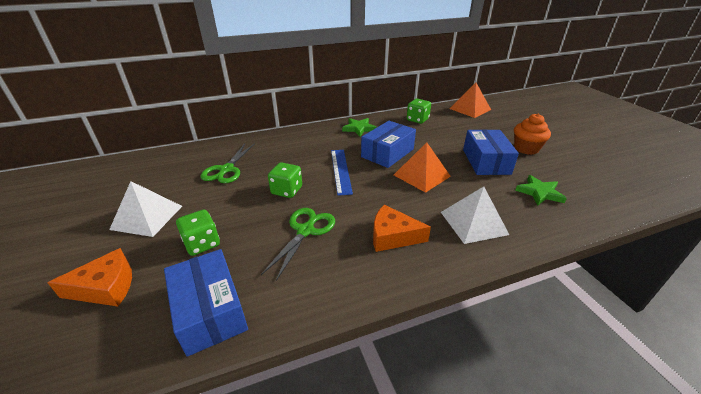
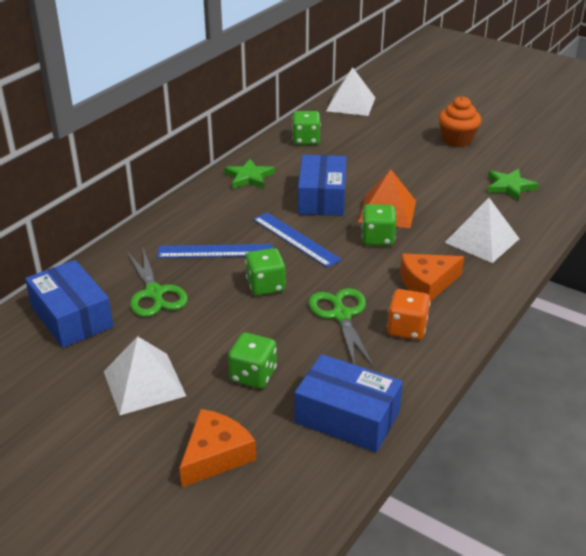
camera: 35 degrees left, 0 degrees up
orange pyramid [449,83,491,118] -> white pyramid [326,67,375,116]
blue box [463,129,519,175] -> blue box moved to [25,260,113,348]
none -> blue ruler [157,244,273,258]
none -> green dice [362,204,396,246]
none -> orange dice [387,289,430,340]

